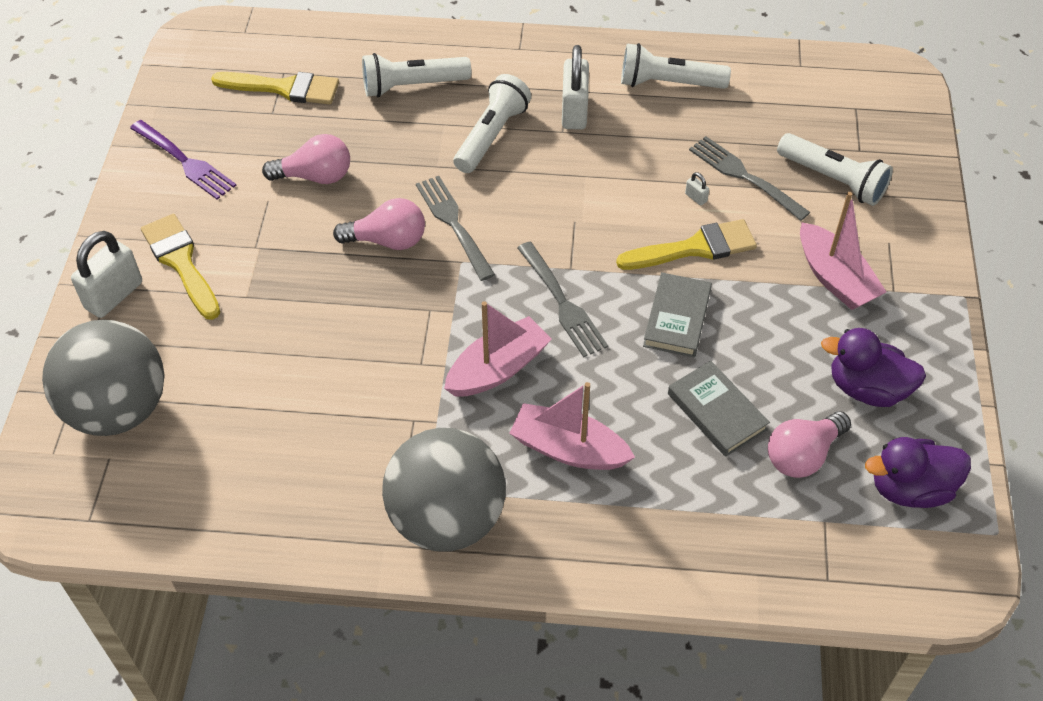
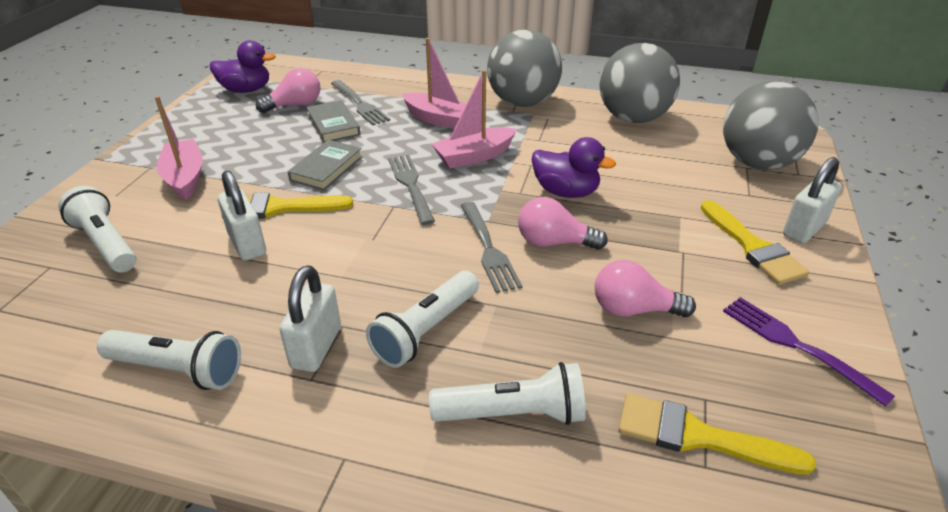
camera: 170 degrees left, 15 degrees down
white padlock [685,172,709,206] -> white padlock [218,170,266,261], size x2.46
grey fork [689,136,810,221] -> grey fork moved to [331,80,390,125]
purple duck [821,328,926,407] -> purple duck moved to [531,137,616,198]
none -> grey ball [600,43,680,123]

